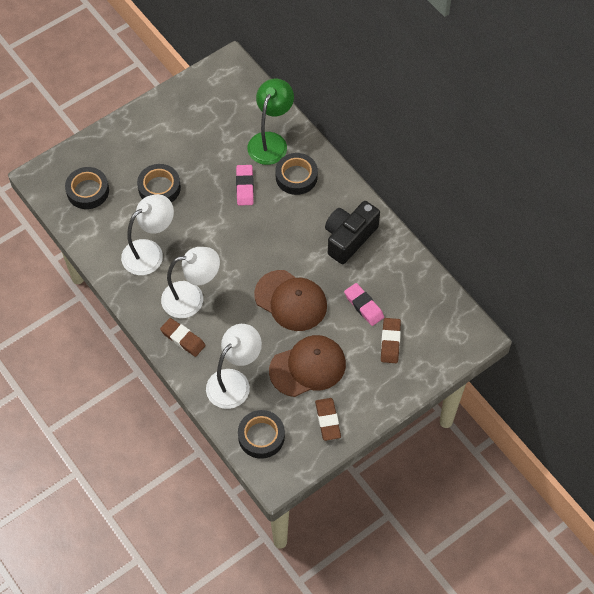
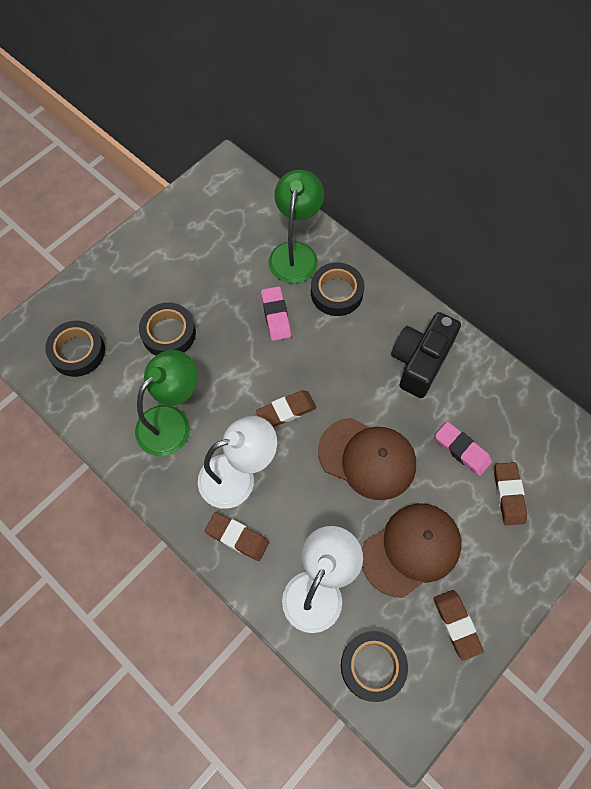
camera: 10 degrees left, 5 degrees up
white lamp [121,194,174,275] -> green lamp [135,350,198,456]
none -> brown eraser [256,390,316,428]

